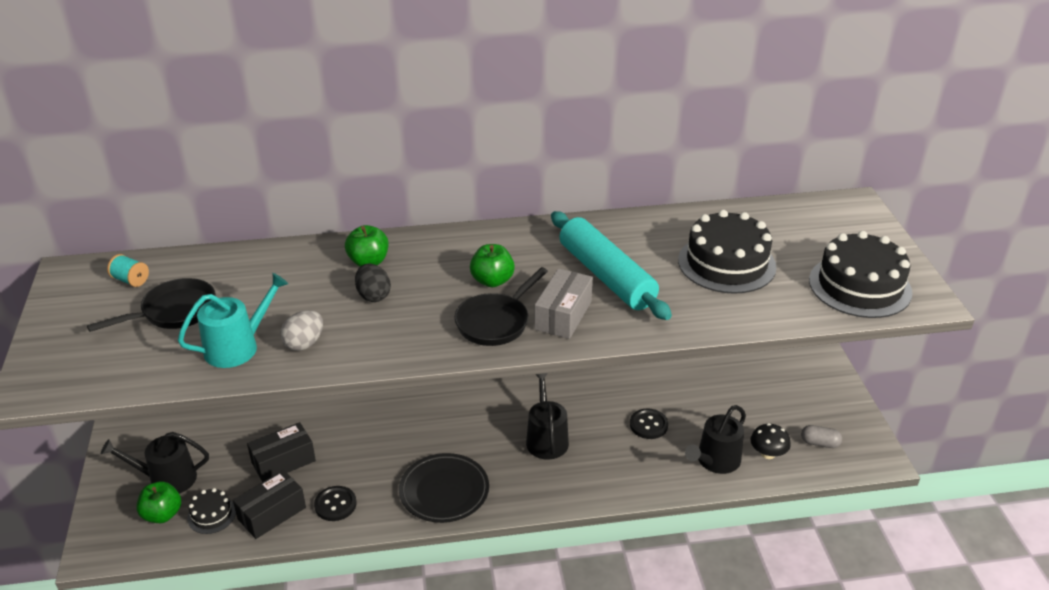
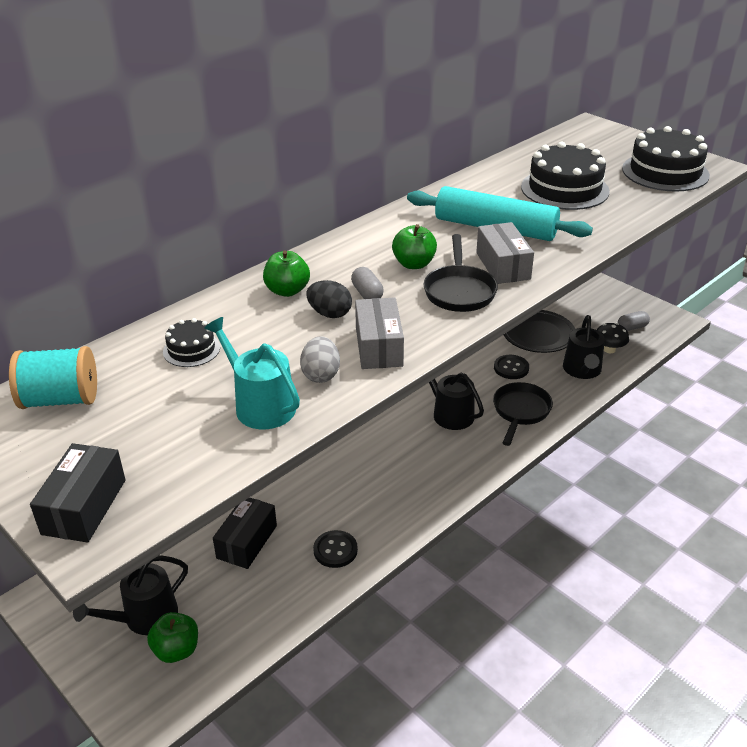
camera: 35 degrees left, 0 degrees up
black pan [87,278,216,332] -> black pan moved to [493,382,553,446]
turquoise spool [107,254,149,287] -> turquoise spool [9,346,97,409], size x1.84
turquoise watering can [178,273,288,368] -> turquoise watering can turned 60 degrees counterclockwise [204,317,300,429]
black cake [187,488,236,534] -> black cake moved to [163,318,220,367]
black box [233,470,306,539] -> black box moved to [30,443,126,543]
black plate [399,453,489,523] -> black plate moved to [504,310,575,353]
none -> grey capsule [351,267,384,299]
none -> grey box [355,297,404,369]

